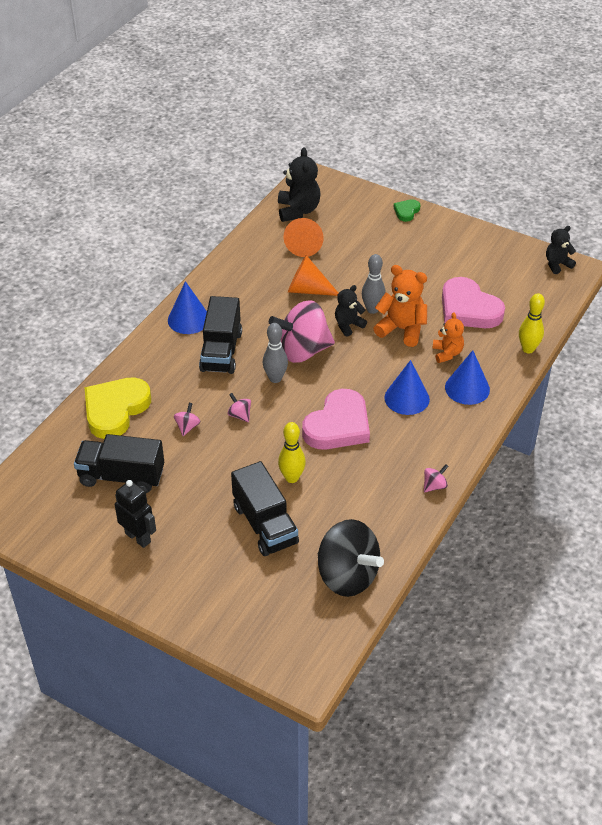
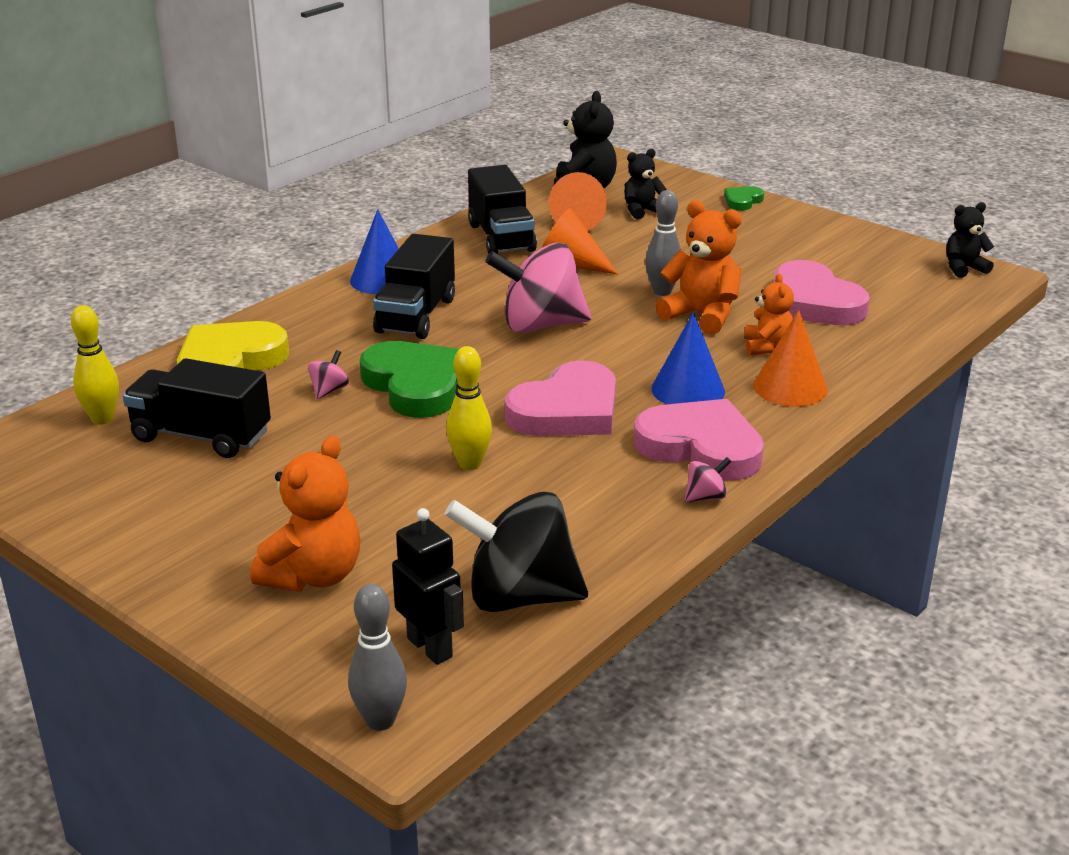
camera: 10 degrees right, 15 degrees down
black robot [115,480,156,548] -> black robot moved to [392,508,464,665]
pink spinning top [228,393,251,422] -> green heart [360,341,459,418]
black truck [231,461,299,556] -> black truck moved to [468,165,537,254]
grey bowling pin [263,323,288,383] -> grey bowling pin moved to [348,584,407,731]
black spinning top [318,519,384,597] -> black spinning top turned 135 degrees clockwise [445,492,588,612]
black teddy bear [335,285,367,337] -> black teddy bear moved to [624,149,666,220]
blue cone [445,350,490,405] -> orange cone [753,310,827,407]
yellow bowling pin [519,293,545,354] -> yellow bowling pin moved to [71,305,119,425]
none -> orange teddy bear [250,436,361,592]
none -> pink heart [633,399,764,480]

